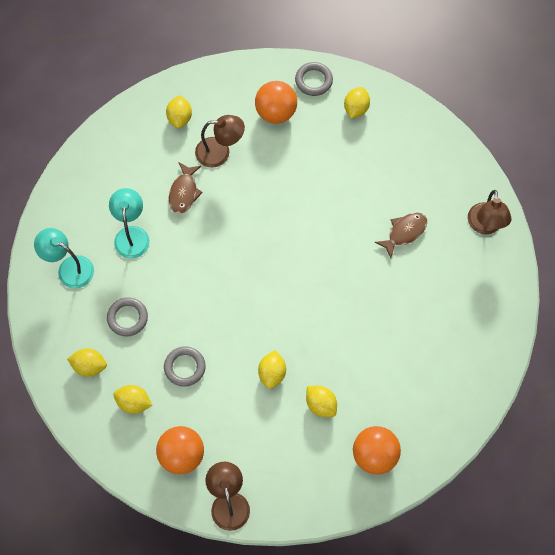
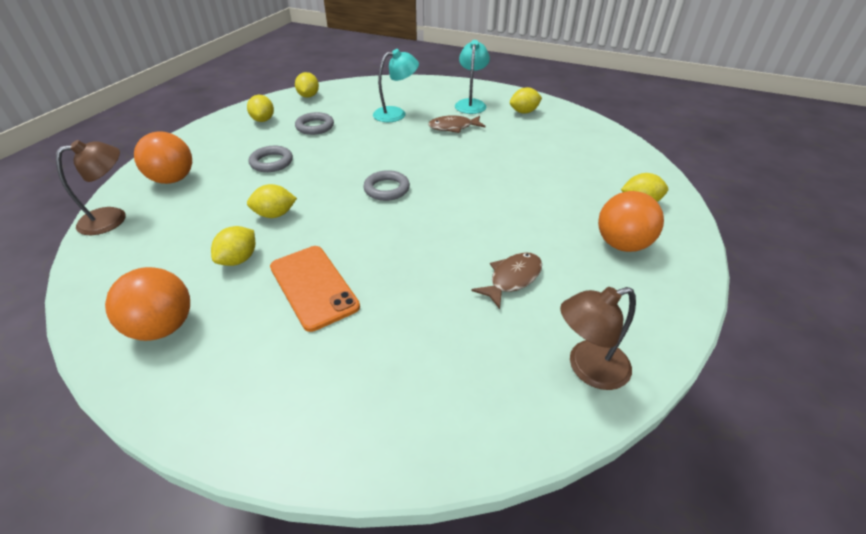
camera: 70 degrees right, 25 degrees down
turquoise lamp [34,228,94,288] -> turquoise lamp moved to [455,40,490,114]
yellow lemon [113,385,152,414] -> yellow lemon moved to [295,72,319,98]
brown lamp [195,115,245,168] -> none
orange ball [255,81,297,124] -> orange ball moved to [598,191,664,252]
grey ring [295,62,333,96] -> grey ring moved to [363,170,410,201]
brown fish [375,212,427,258] -> brown fish turned 75 degrees counterclockwise [472,253,542,309]
none -> orange phone [270,246,360,332]

